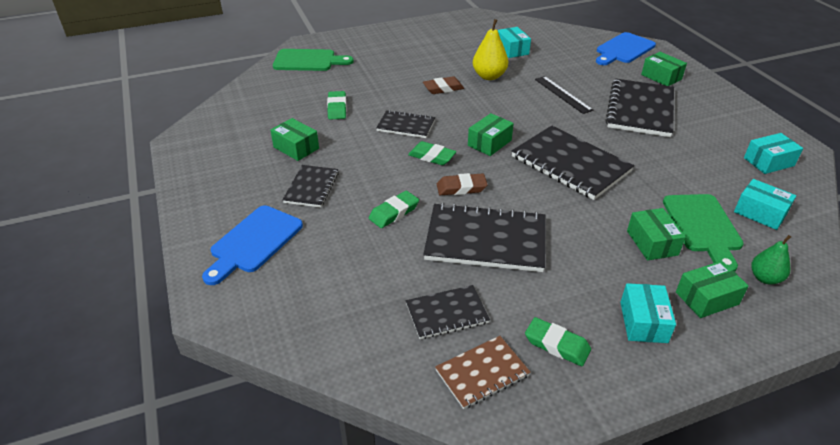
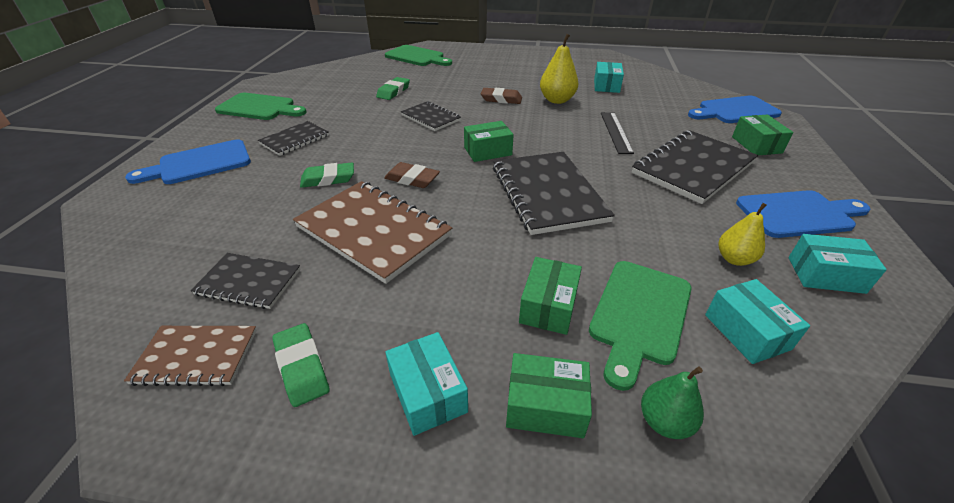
camera: 30 degrees right, 0 degrees up
green box [270,118,319,161] -> none
green eraser [408,141,456,165] -> none
black notebook [423,203,545,272] -> brown notebook [293,181,452,284]
turquoise box [620,283,676,343] -> turquoise box turned 60 degrees counterclockwise [385,332,468,436]
none -> green cutting board [215,93,307,120]
none -> yellow pear [719,203,766,266]
none -> blue cutting board [736,190,871,238]

